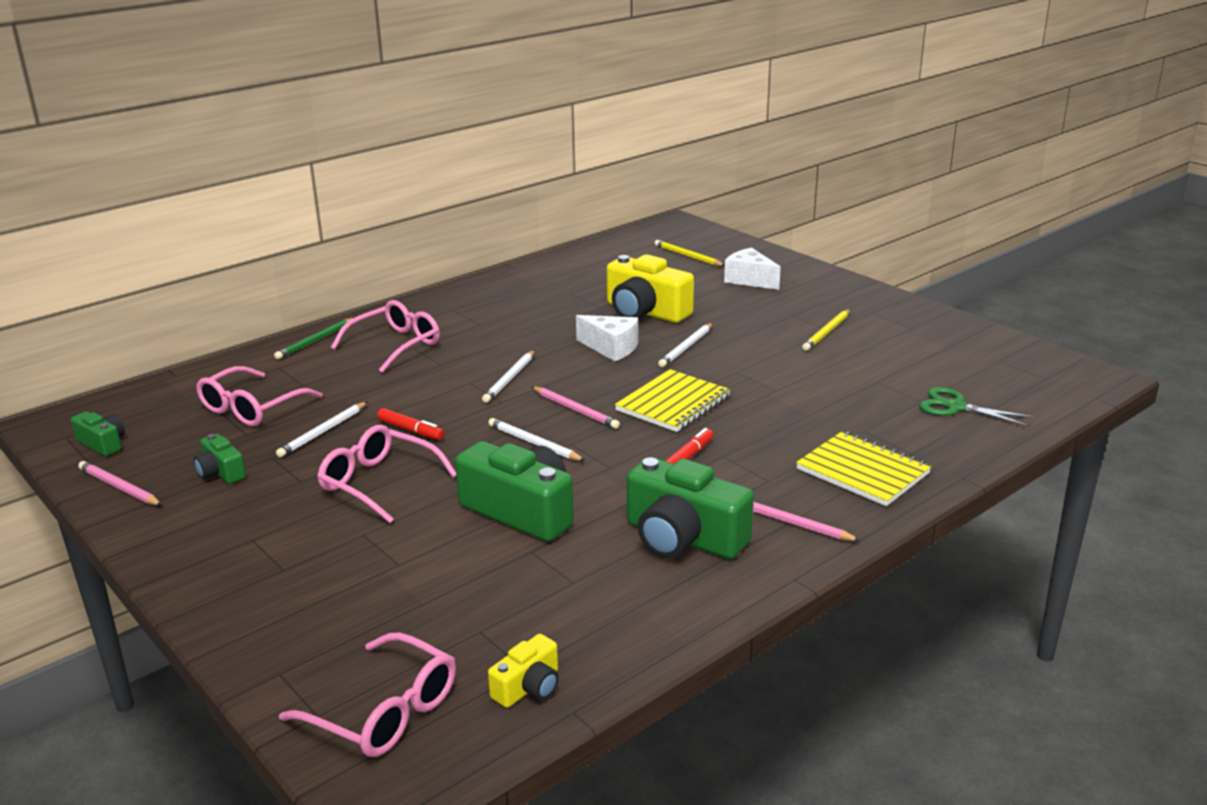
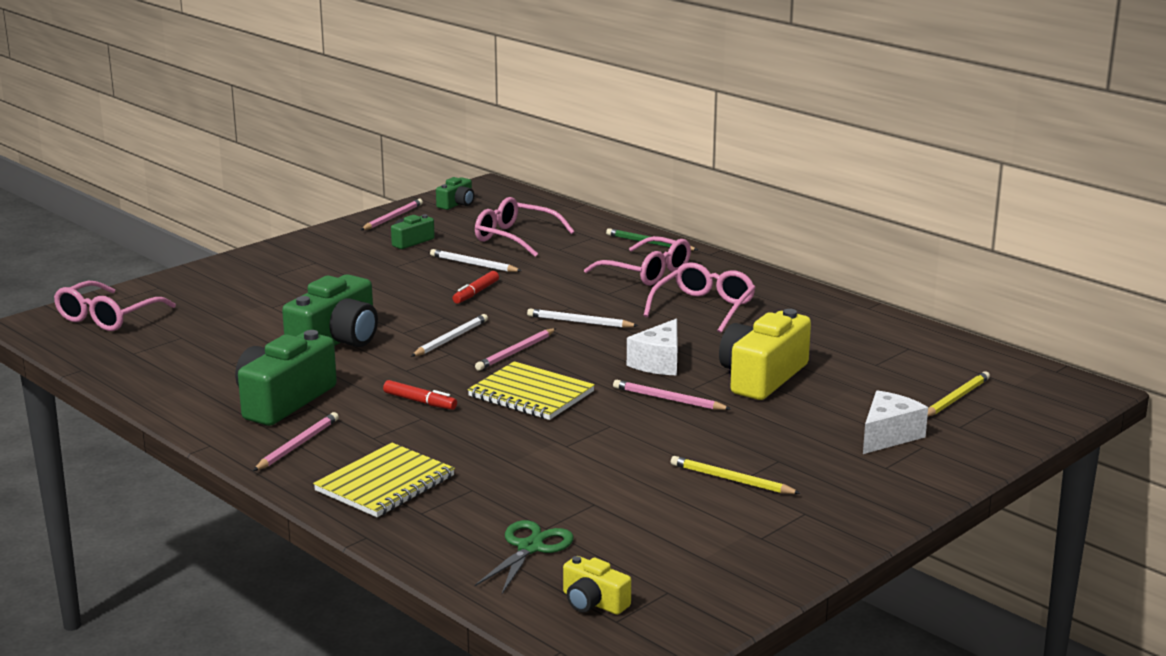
camera: 85 degrees right, 5 degrees down
pink glasses [317,425,456,523] -> pink glasses moved to [643,262,756,333]
yellow camera [488,634,559,708] -> yellow camera moved to [563,556,631,615]
white pencil [658,323,713,367] -> pink pencil [613,380,731,410]

